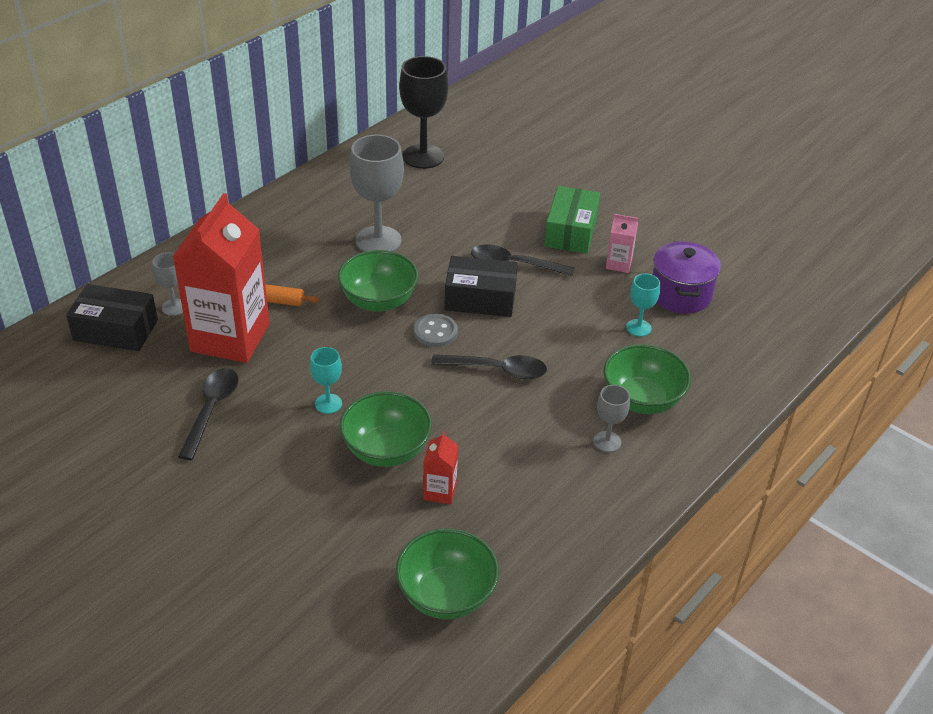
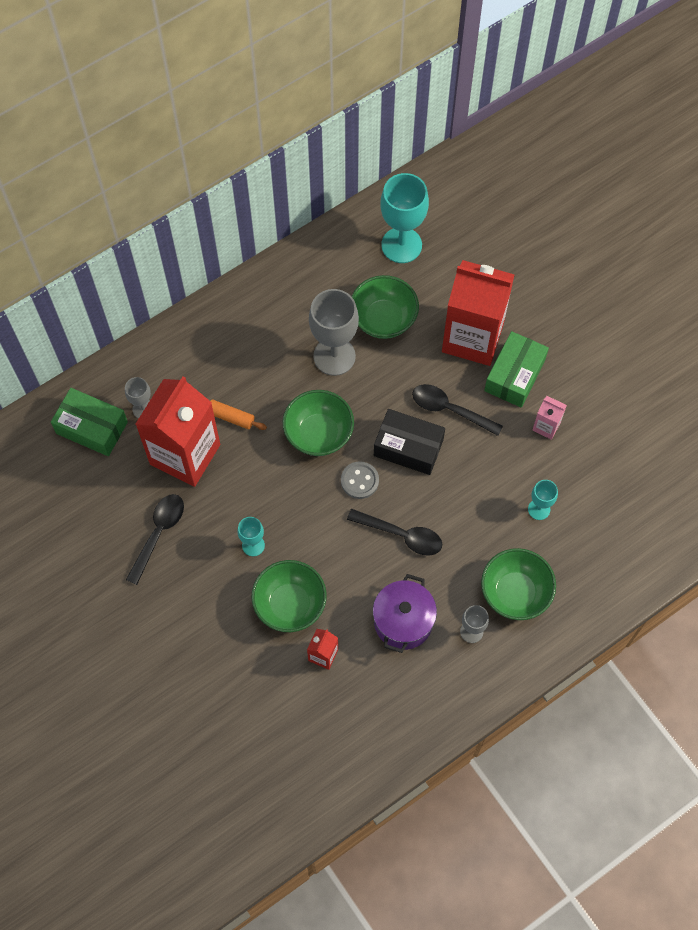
camera: 15 degrees right, 25 degrees up
black box [66,284,158,351] -> green box [51,388,128,456]
green bowl [396,528,499,619] -> green bowl moved to [352,275,419,339]
black goblet [399,56,448,169] -> turquoise goblet [380,173,429,263]
purple pot [653,241,721,314] -> purple pot moved to [373,574,437,653]
none -> red carton [442,260,515,366]

